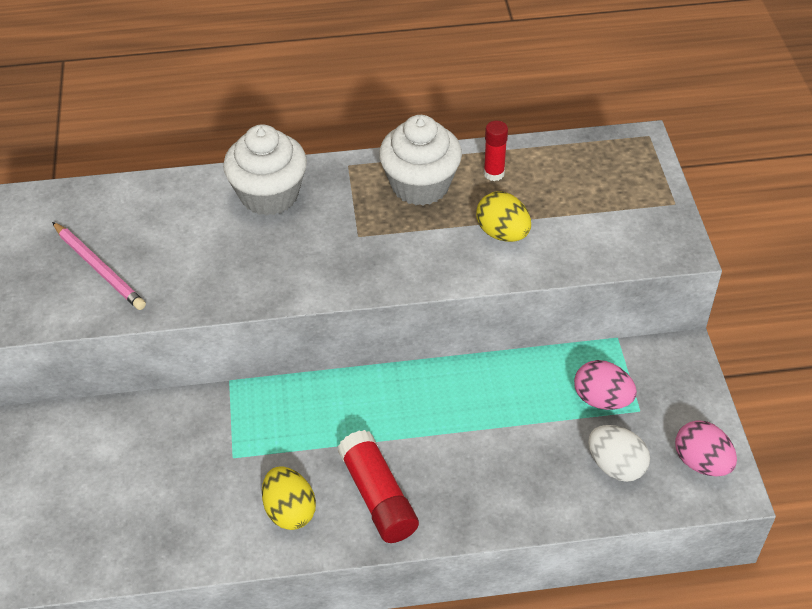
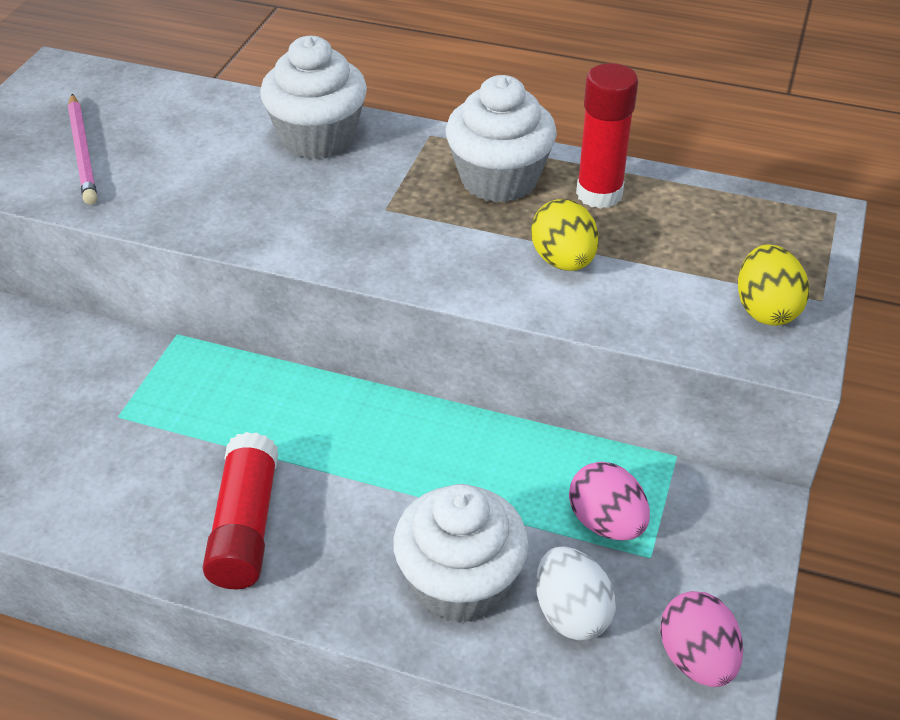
camera: 25 degrees right, 5 degrees down
yellow egg [262,466,316,530] -> yellow egg moved to [738,244,809,326]
red glue stick [484,120,508,181] -> red glue stick [576,63,638,209], size x1.62
none -> white cupcake [393,484,529,623]

